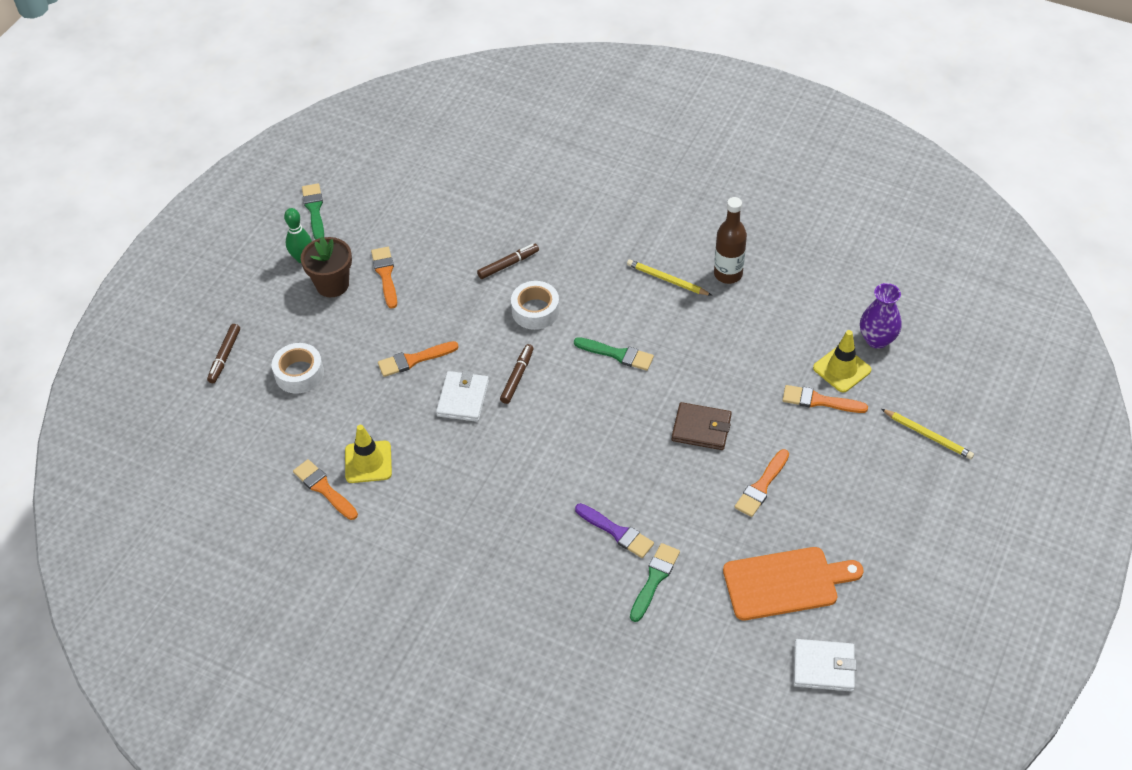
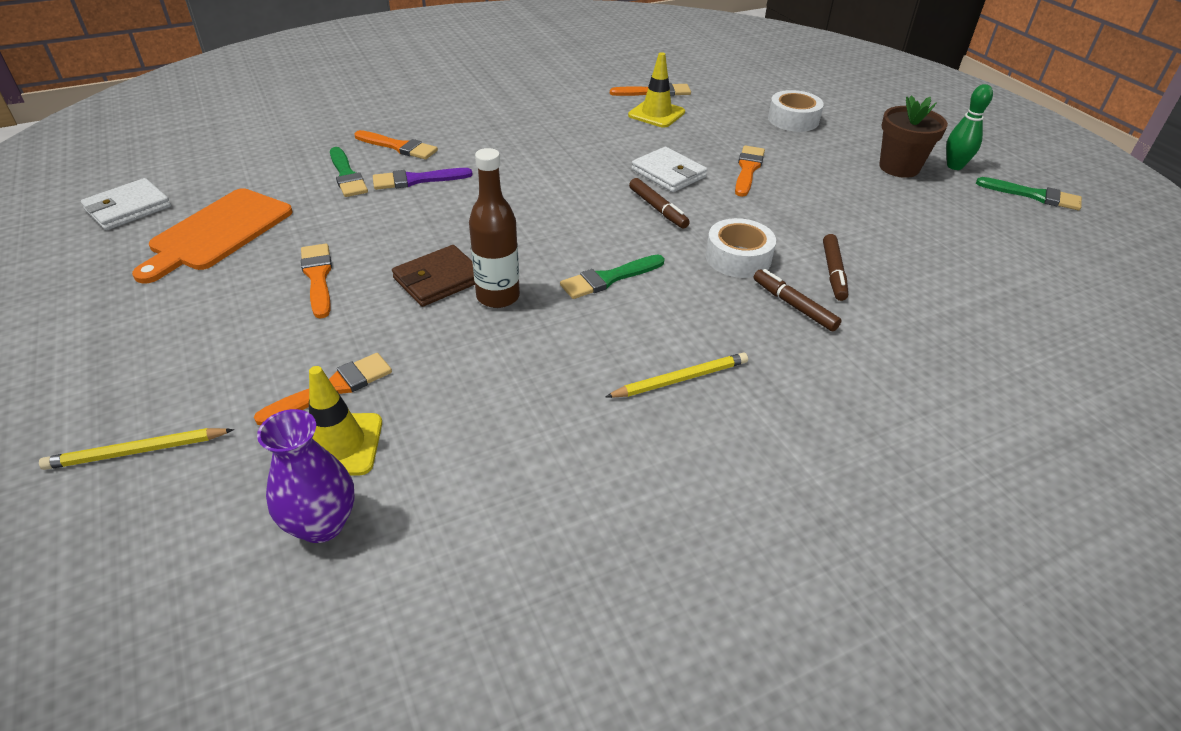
camera: 125 degrees right, 10 degrees down
brown marker [207,324,240,383] -> brown marker moved to [754,269,842,331]
orange brush [371,247,397,309] -> orange brush moved to [354,130,438,160]
brown bottle [714,197,747,284] -> brown bottle moved to [469,148,520,308]

